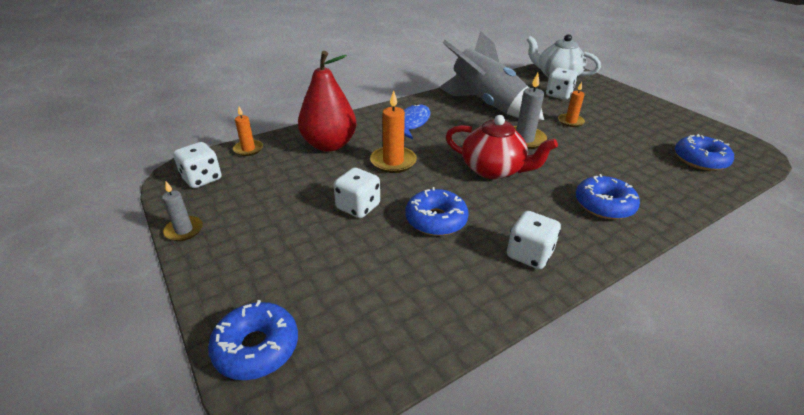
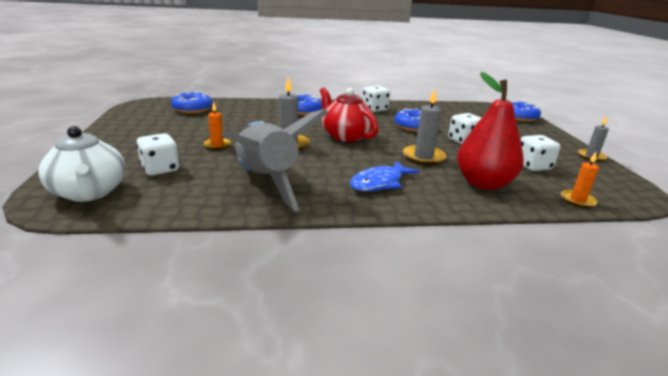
camera: 155 degrees left, 10 degrees down
white dice [173,142,221,188] -> white dice moved to [520,135,560,171]
orange candle [370,90,417,173] -> grey candle [403,89,446,165]

